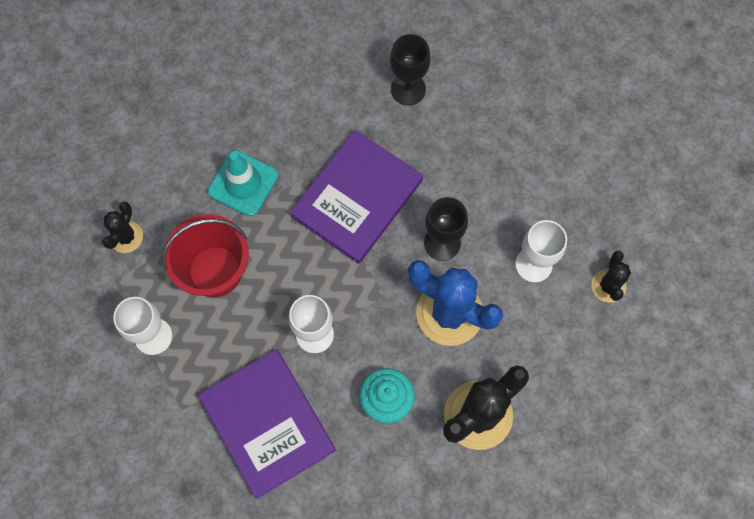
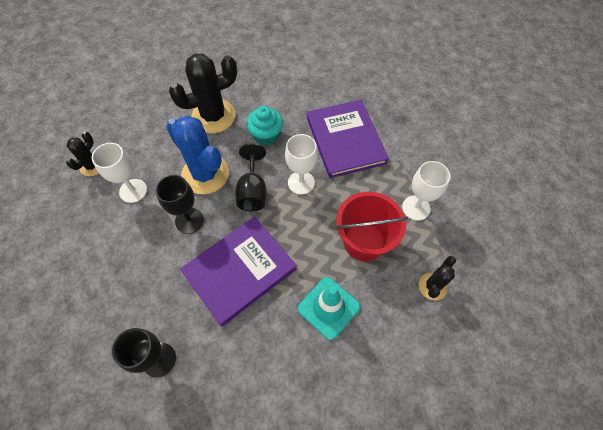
camera: 165 degrees left, 10 degrees down
none -> black goblet [235,143,267,211]

